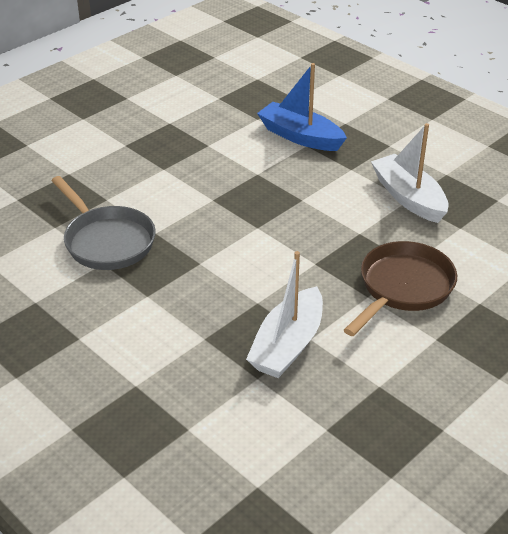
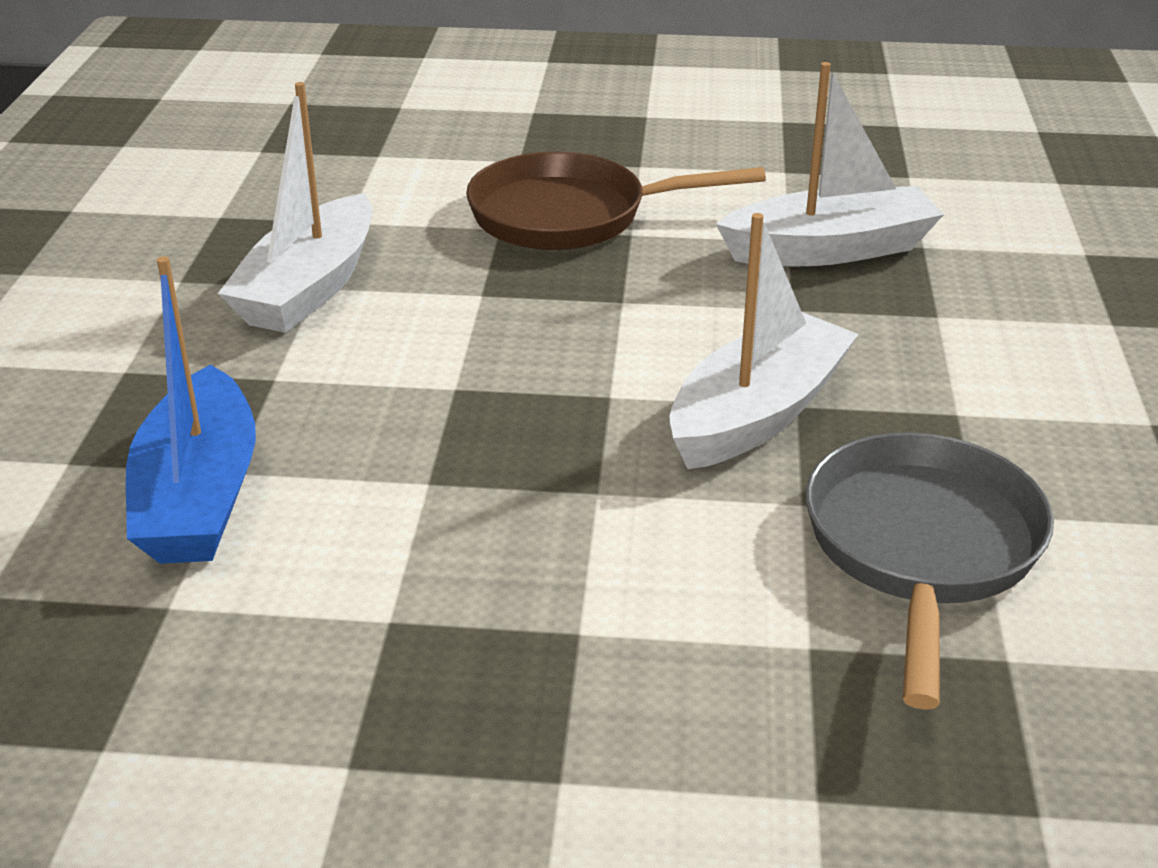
camera: 130 degrees left, 5 degrees down
none -> white boat [670,213,859,469]

